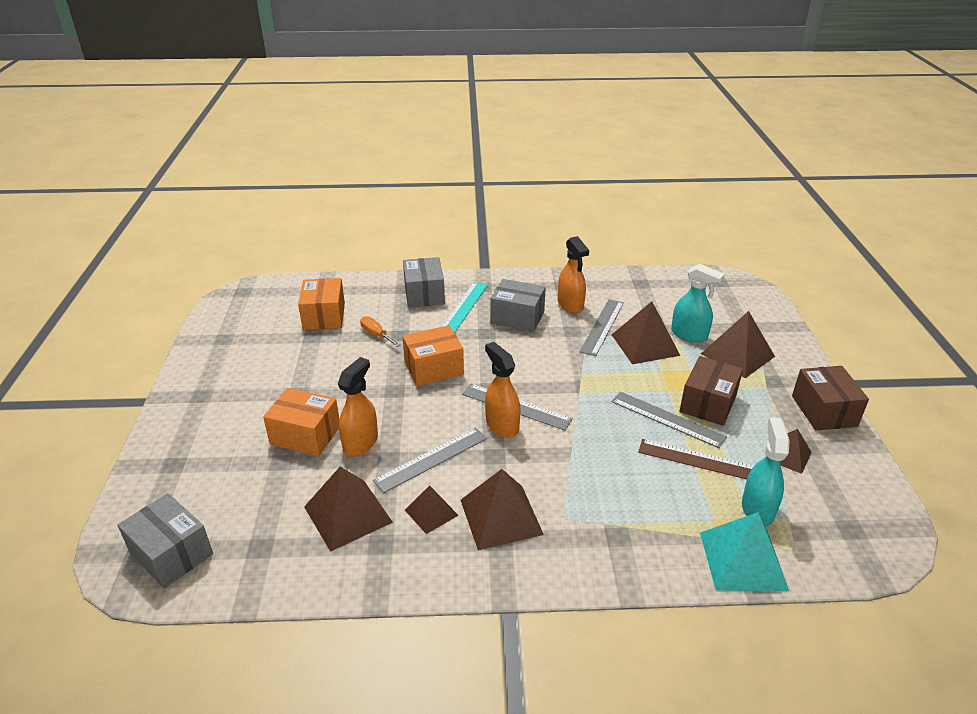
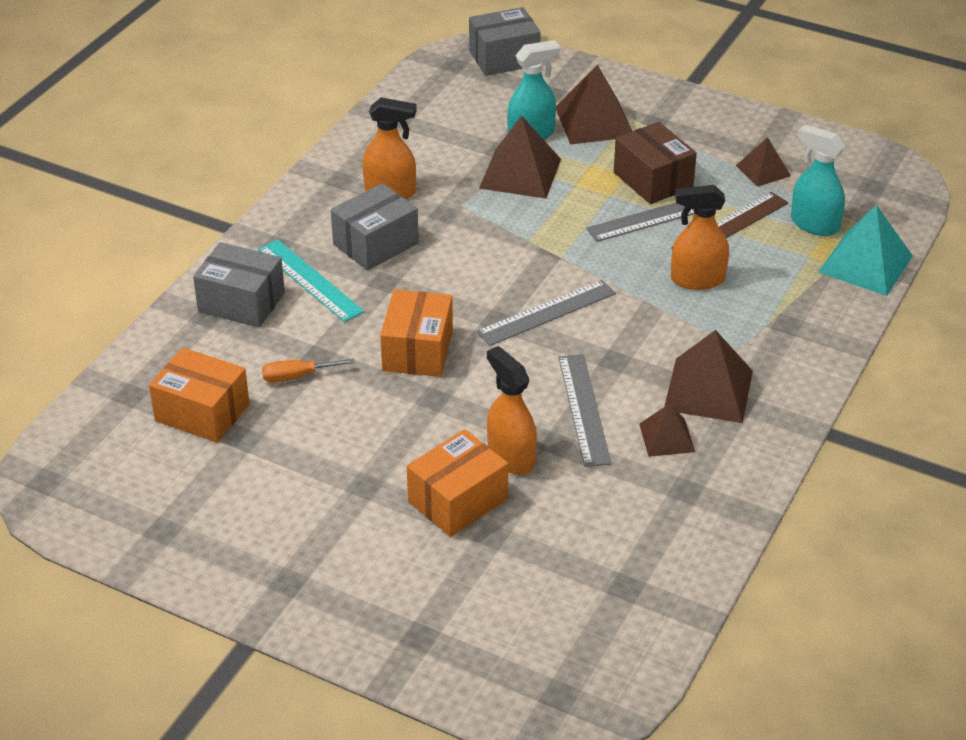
camera: 60 degrees left, 5 degrees up
grey box [117,493,213,588] -> grey box moved to [469,7,541,76]
brown pyramid [304,467,393,552] -> none
orange spray bottle [485,342,520,438] -> orange spray bottle moved to [671,185,729,290]
grey ruler [579,299,624,356] -> none
brown box [792,366,869,430] -> none

